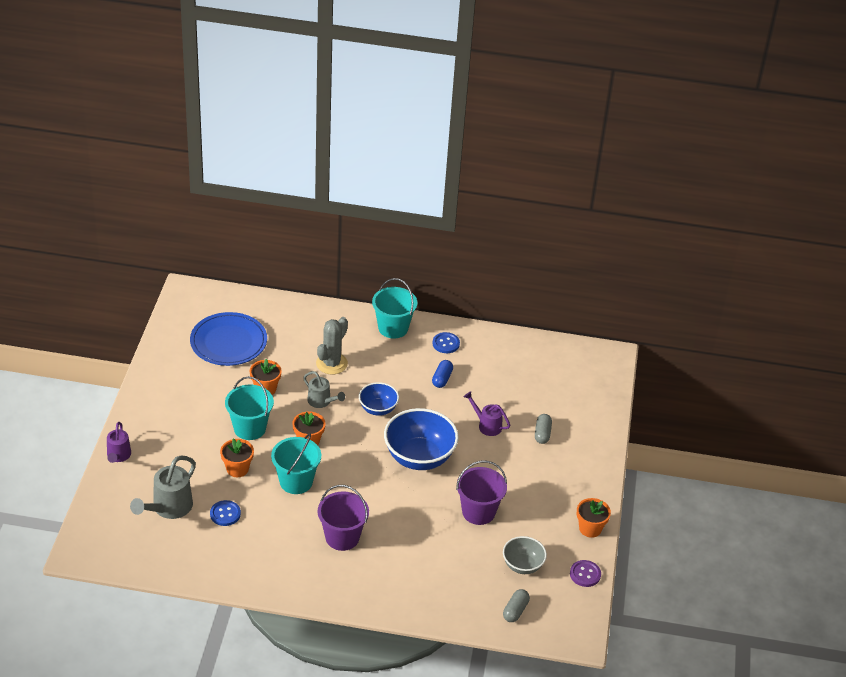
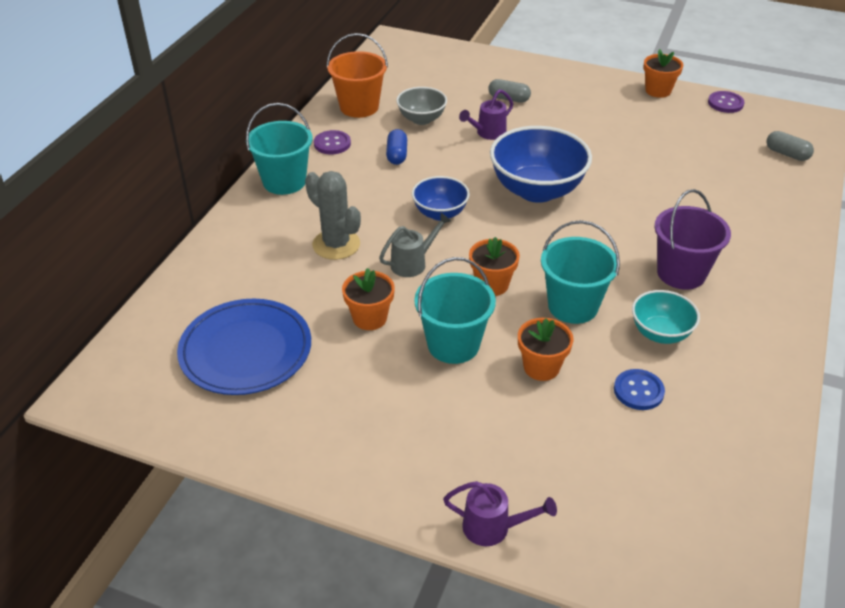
camera: 75 degrees left, 0 degrees up
grey watering can [130,455,196,519] -> none
blue capsule [432,360,453,388] -> blue capsule turned 60 degrees clockwise [386,129,407,165]
blue button [433,332,460,353] -> purple button [314,130,351,154]
purple bucket [456,461,507,525] -> none
grey bowl [503,536,547,574] -> grey bowl moved to [396,87,447,125]
none -> orange bucket [327,33,388,118]
none -> turquoise bowl [632,290,700,344]

